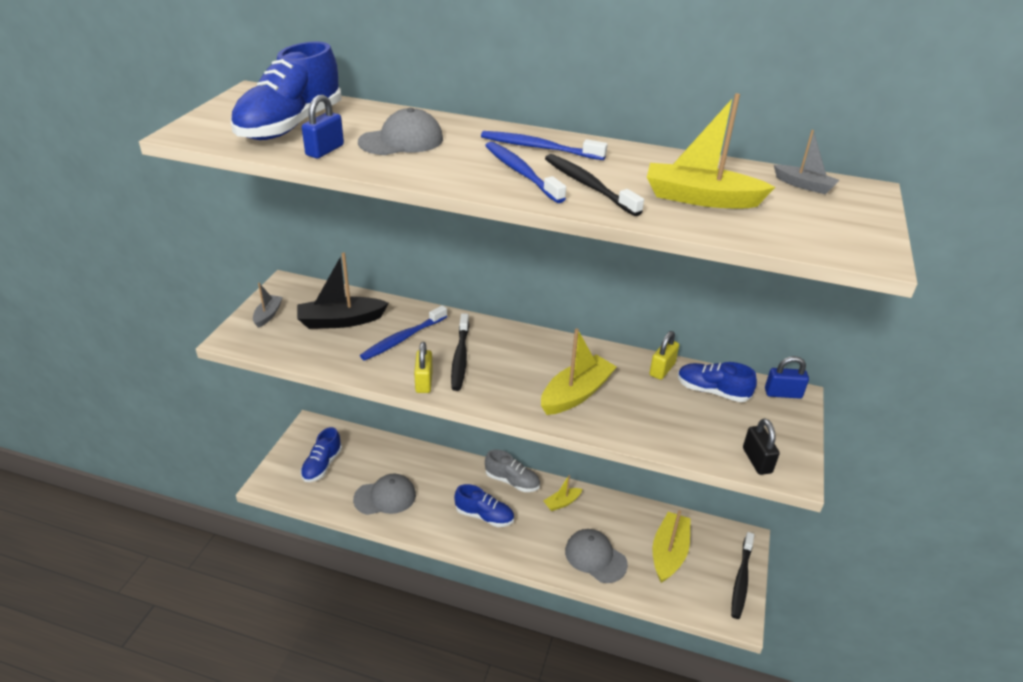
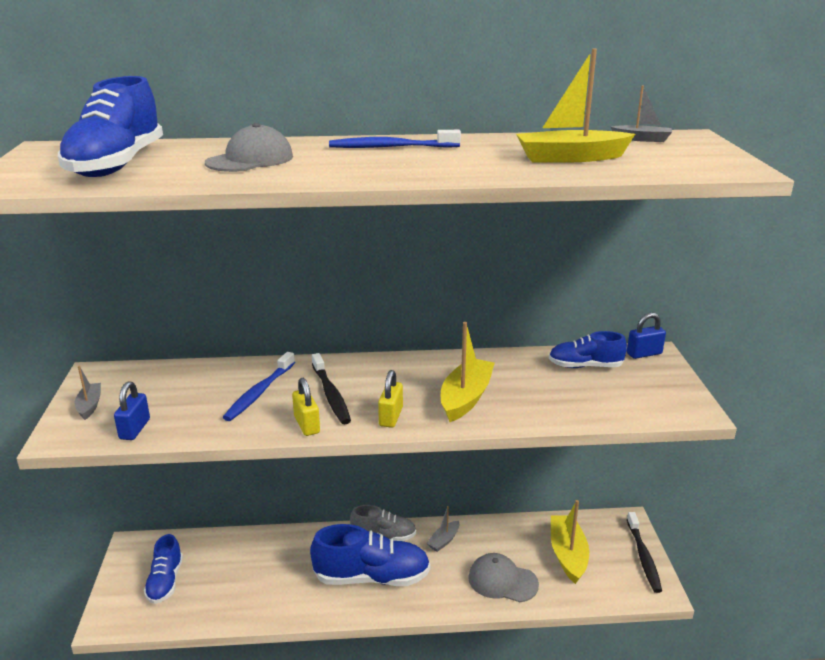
camera: 20 degrees left, 10 degrees down
black boat [297,252,389,329] -> none
blue padlock [302,95,344,158] -> blue padlock moved to [114,381,150,440]
grey cap [353,474,416,515] -> none
blue shoe [454,484,514,527] -> blue shoe [310,524,430,586], size x1.67
blue toothbrush [485,142,566,203] -> none
yellow boat [544,475,582,511] -> grey boat [426,506,459,552]
black toothbrush [545,154,644,216] -> none
yellow padlock [649,331,679,380] -> yellow padlock moved to [378,370,403,428]
black padlock [743,418,780,475] -> none

